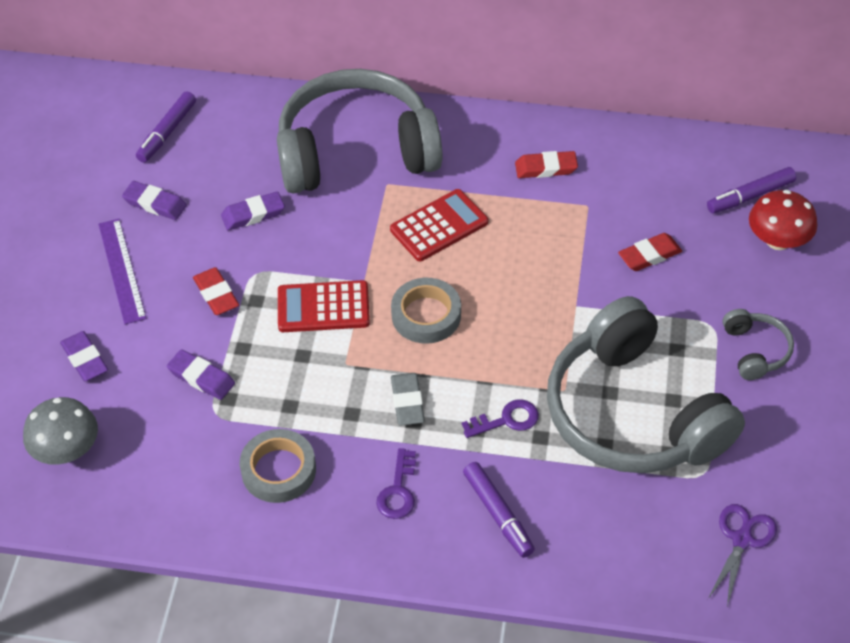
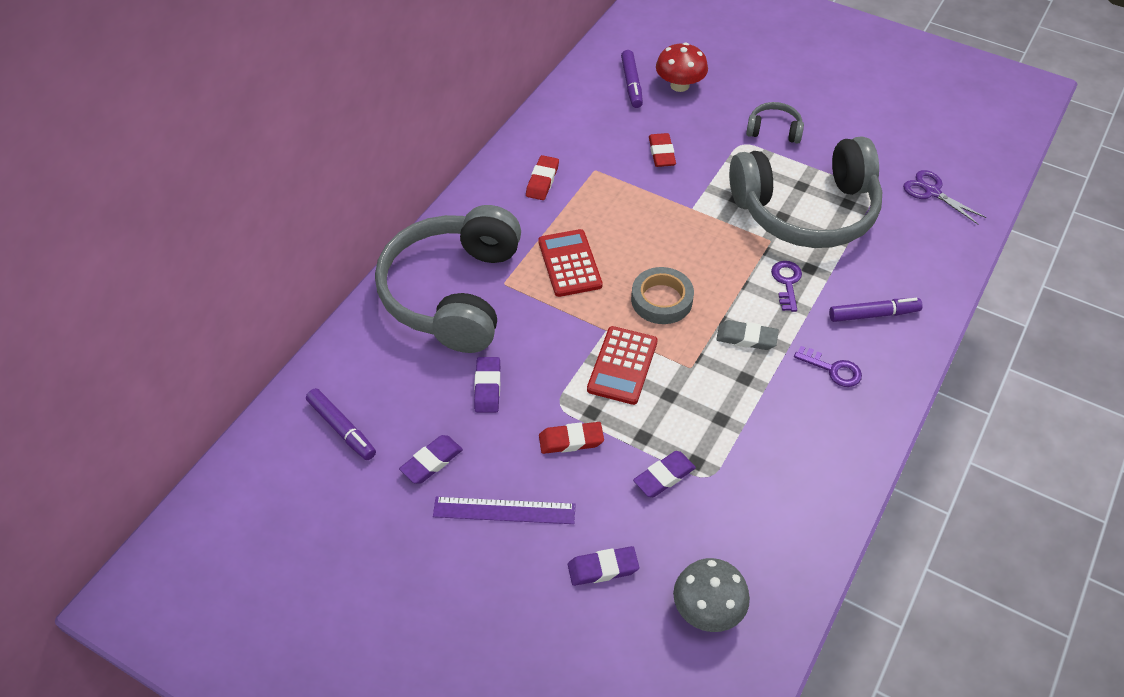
camera: 70 degrees left, 0 degrees up
grey tape [240,429,316,503] -> none

